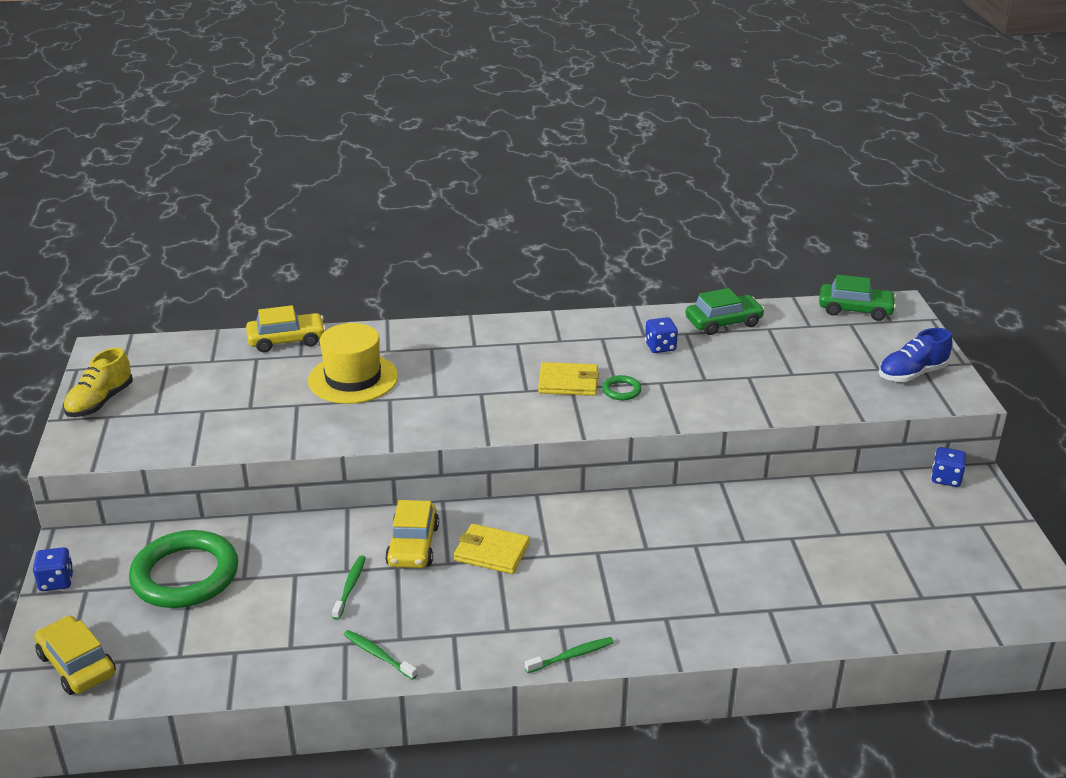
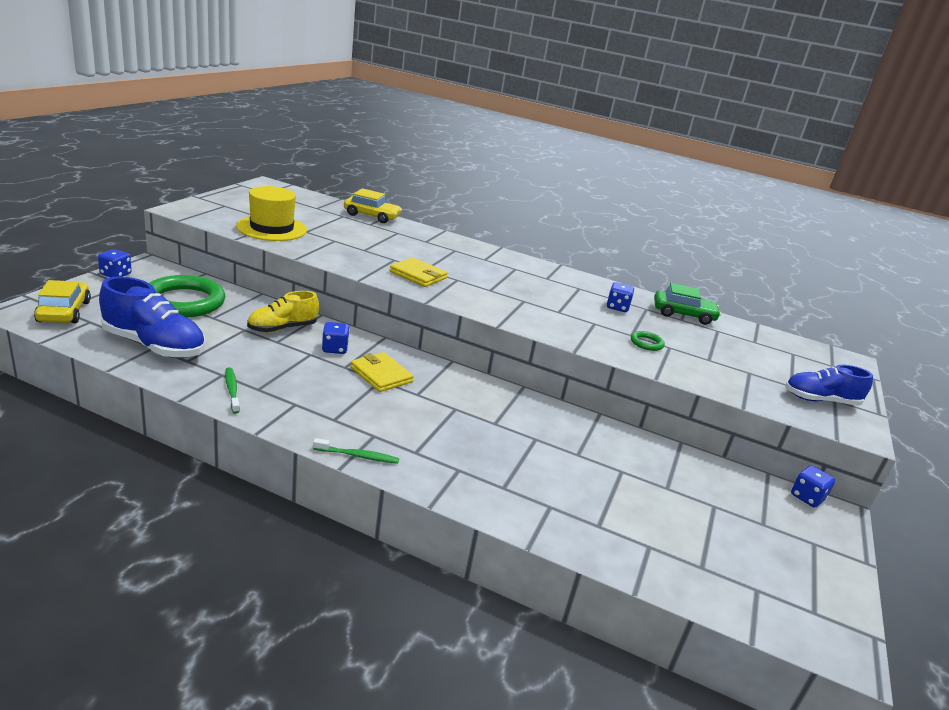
camera: 25 degrees right, 5 degrees down
yellow shoe [63,347,133,417] -> yellow shoe moved to [247,291,319,333]
yellow hat [308,323,398,404] -> yellow hat moved to [236,186,307,241]
green toothbrush [332,555,366,620] -> none
yellow car [385,500,439,568] -> blue dice [322,322,350,354]
yellow wallet [538,362,599,396] -> yellow wallet moved to [390,257,448,287]
green ring [602,375,642,400] -> green ring moved to [631,331,665,351]
green car [819,275,896,321] -> none
none -> blue shoe [99,276,205,358]

